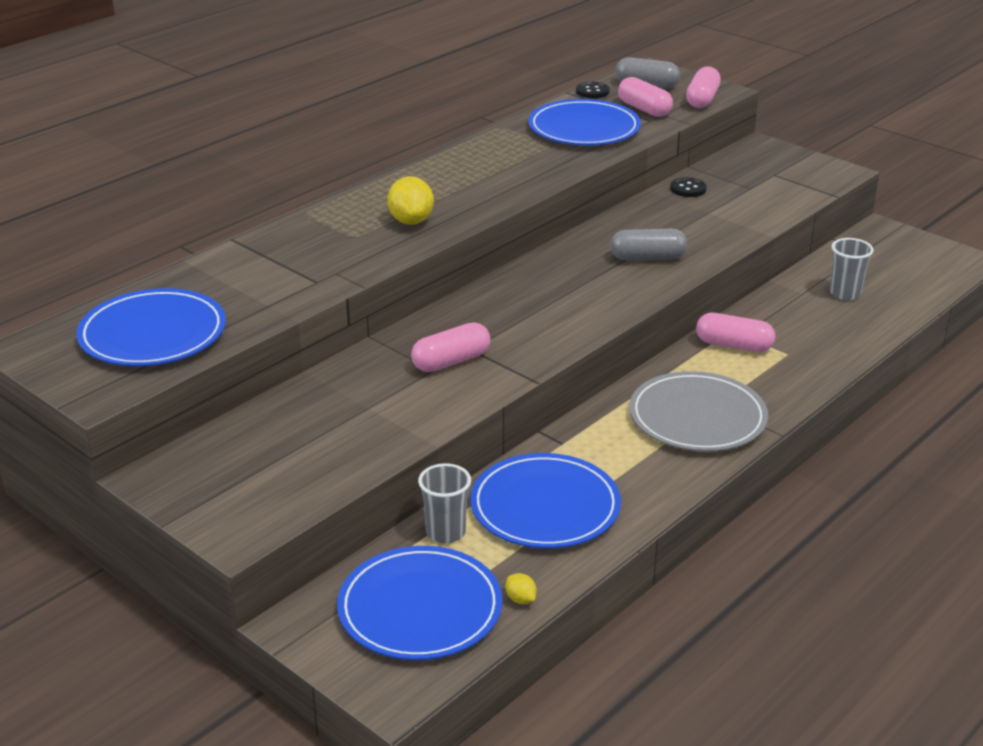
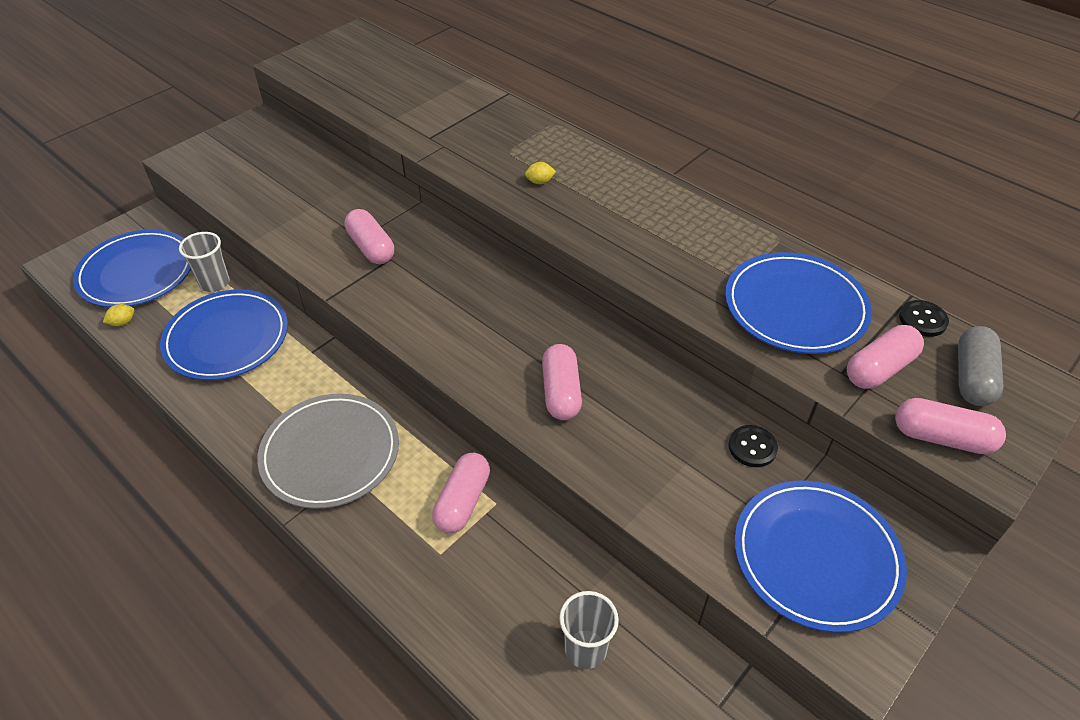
camera: 90 degrees right, 15 degrees up
blue plate [76,288,226,366] -> blue plate moved to [735,480,907,633]
yellow lemon [387,176,434,225] -> yellow lemon [525,162,556,184], size x0.49
grey capsule [610,229,687,260] -> pink capsule [542,344,582,420]

